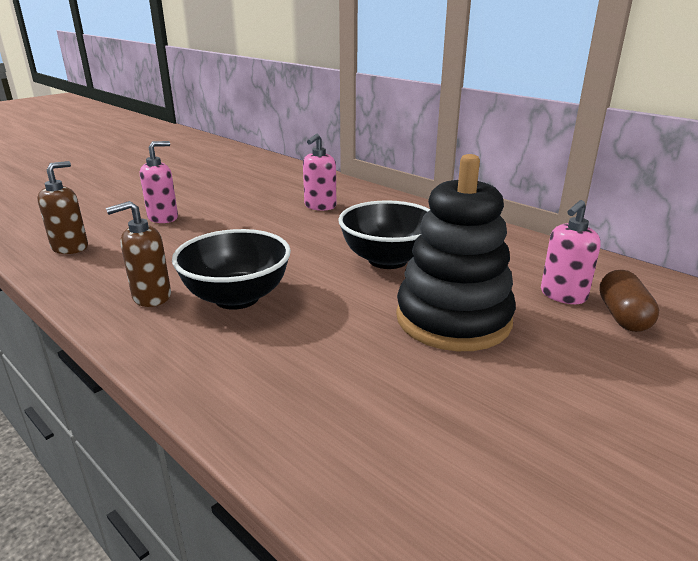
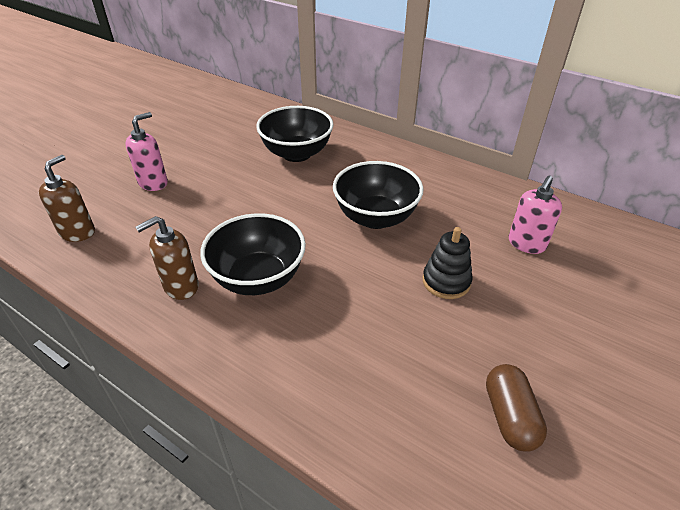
camera: 10 degrees left, 15 degrees up
pink soap dispenser [303,134,336,211] -> black bowl [256,106,333,162]
black stacking toy [396,154,516,351] -> black stacking toy [422,227,473,299], size x0.51
brown capsule [599,270,659,332] -> brown capsule moved to [486,364,547,452]

